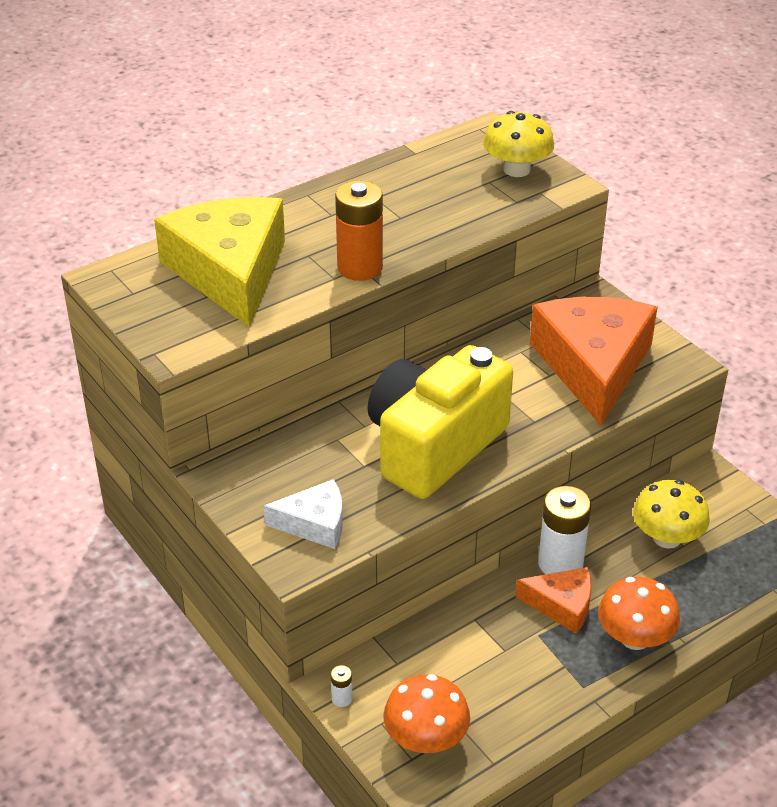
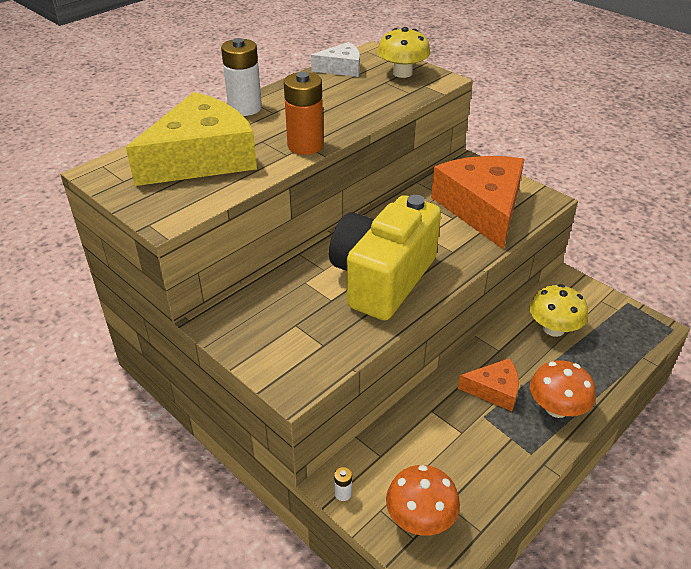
camera: 10 degrees left, 0 degrees up
yellow cheese [154,197,285,327] -> yellow cheese turned 75 degrees clockwise [126,92,257,186]
white cheese [264,479,343,549] -> white cheese moved to [311,42,360,77]
white battery [538,486,591,574] -> white battery moved to [221,38,262,116]

